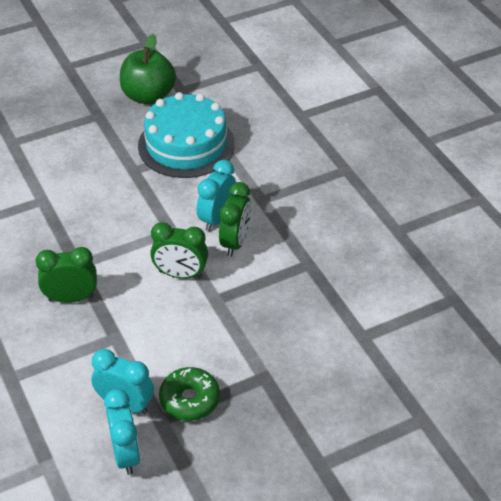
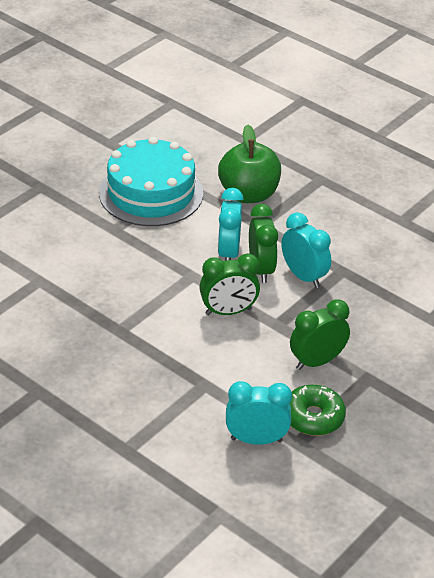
camera: 25 degrees left, 5 degrees down
green clock [35,247,97,303] -> green clock moved to [290,299,350,370]
turquoise clock [104,389,141,475] -> turquoise clock moved to [282,212,331,288]
green apple [120,34,176,105] -> green apple moved to [218,124,281,203]

